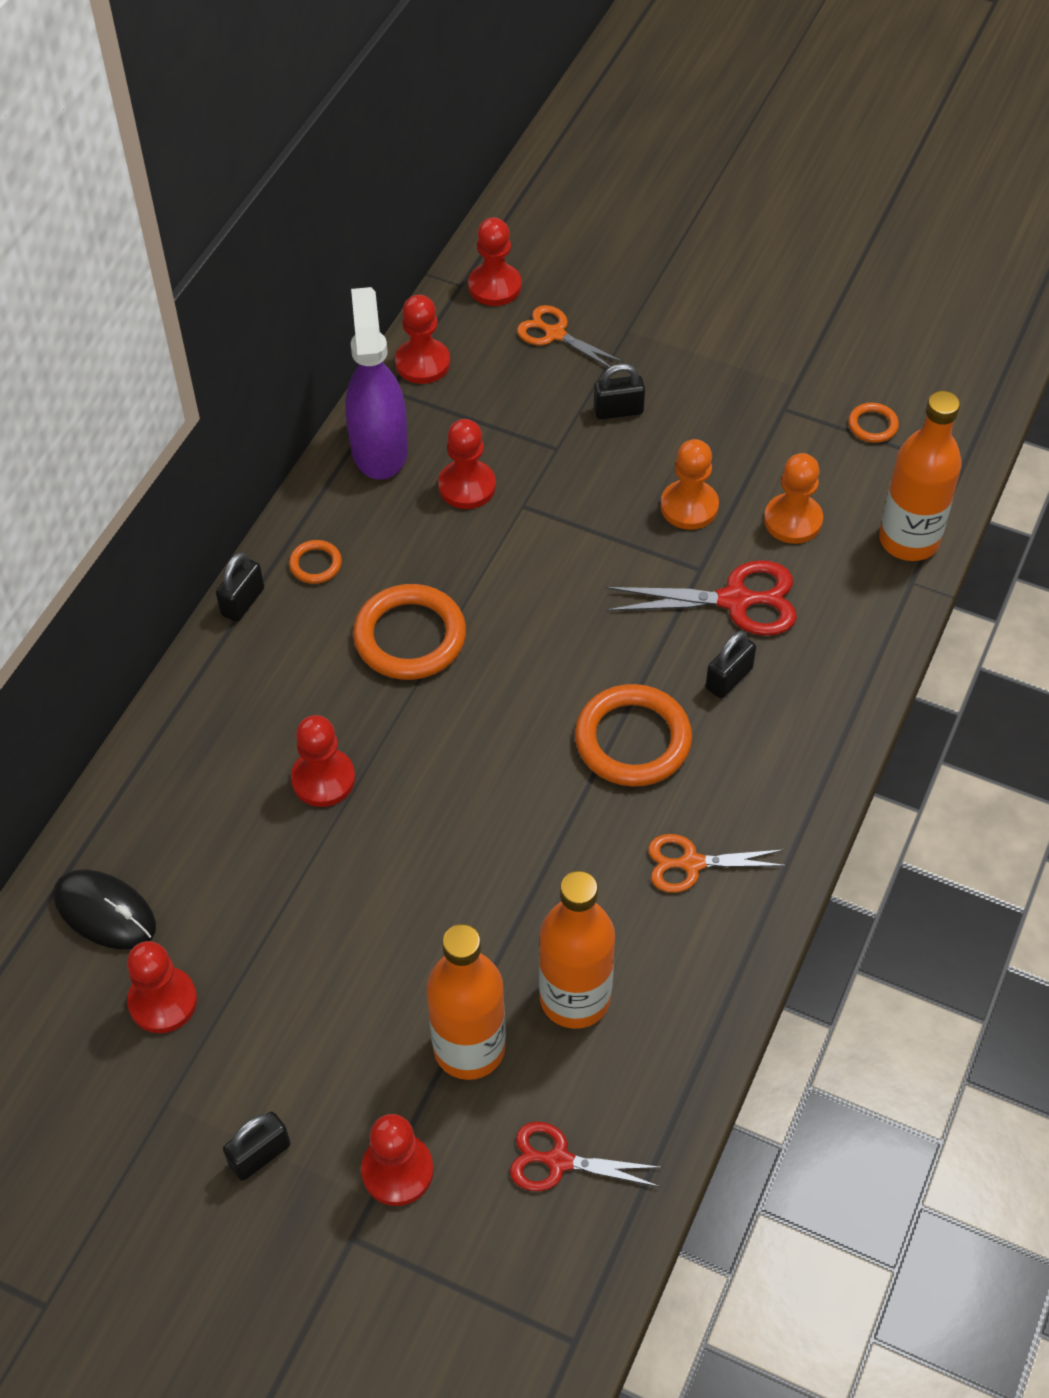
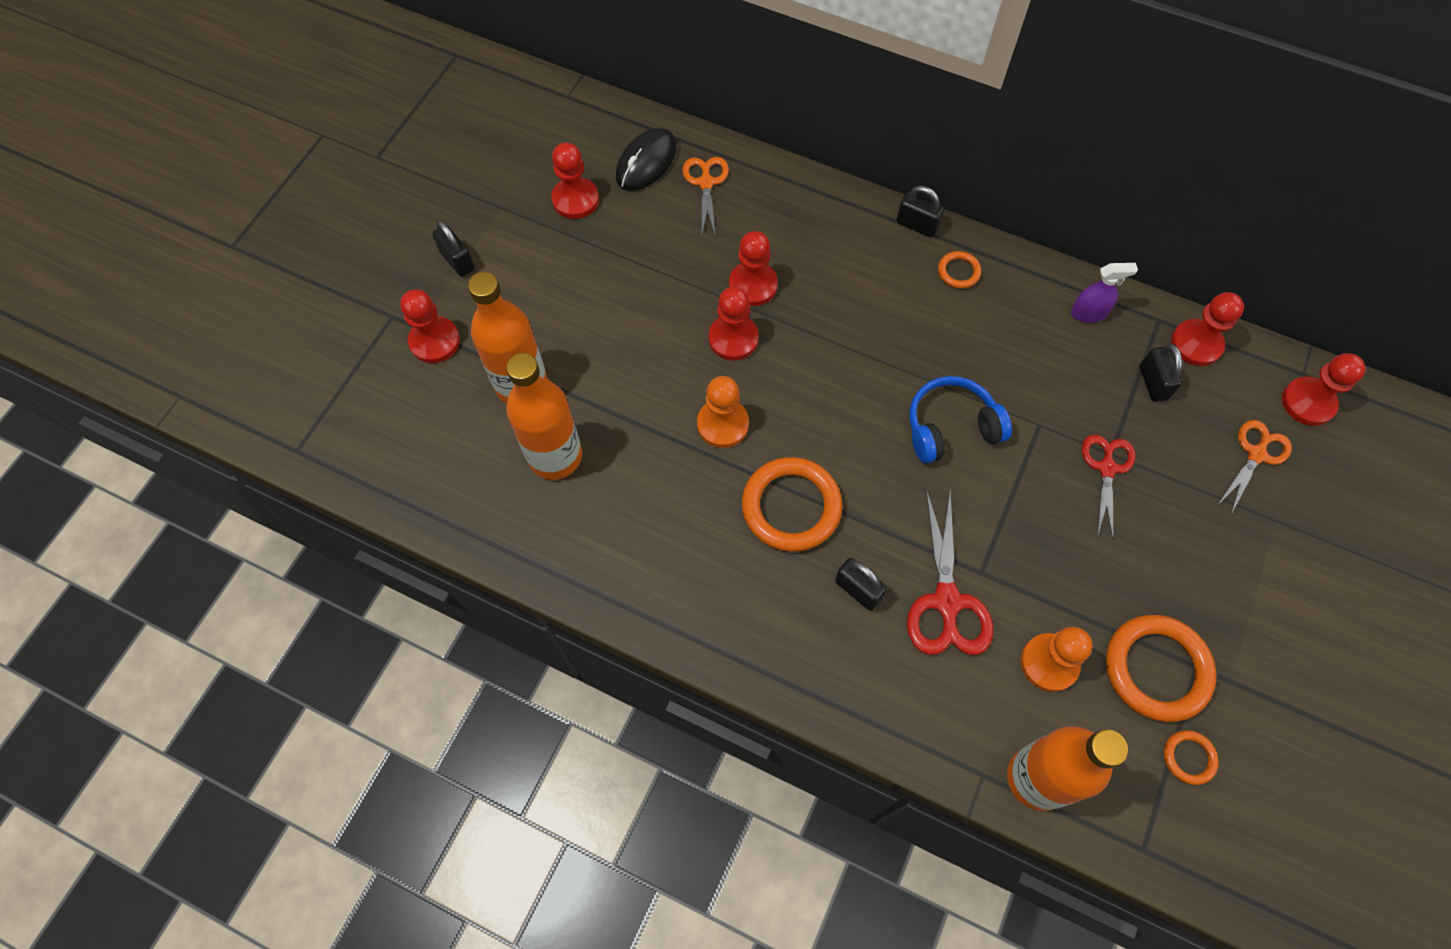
camera: 90 degrees right, 10 degrees up
purple spray bottle [346,287,408,480] -> purple spray bottle [1071,263,1138,323], size x0.49
orange ring [353,584,466,680] -> orange ring moved to [1106,615,1216,722]
red pawn [438,419,496,509] -> red pawn moved to [709,287,759,361]
red scissors [510,1122,663,1191] -> red scissors moved to [1082,435,1136,538]
black padlock [594,363,645,419] -> black padlock moved to [1139,344,1182,402]
orange scissors [648,834,787,893] -> orange scissors moved to [682,157,729,234]
orange pawn [661,439,719,530] -> orange pawn moved to [697,376,749,448]
none -> blue headphones [909,376,1012,464]

